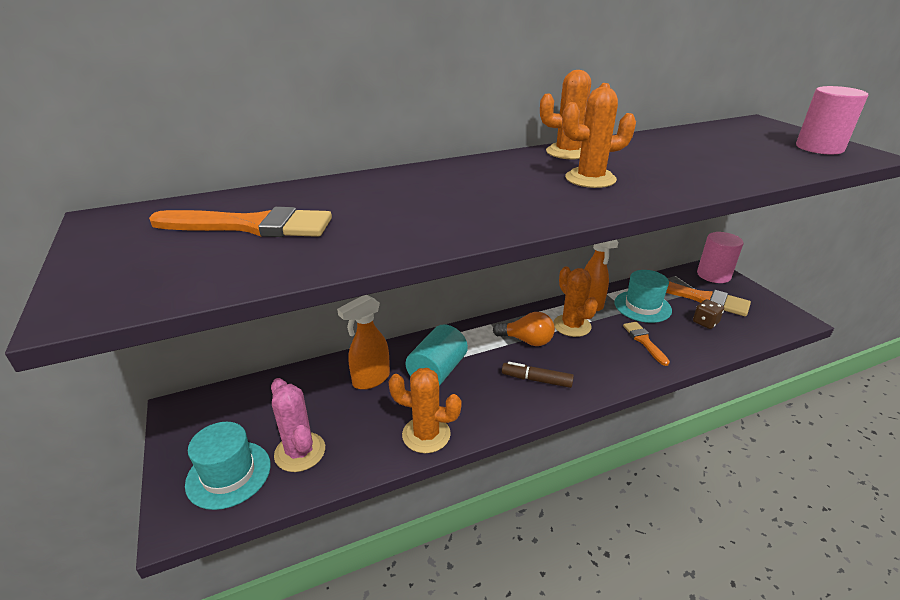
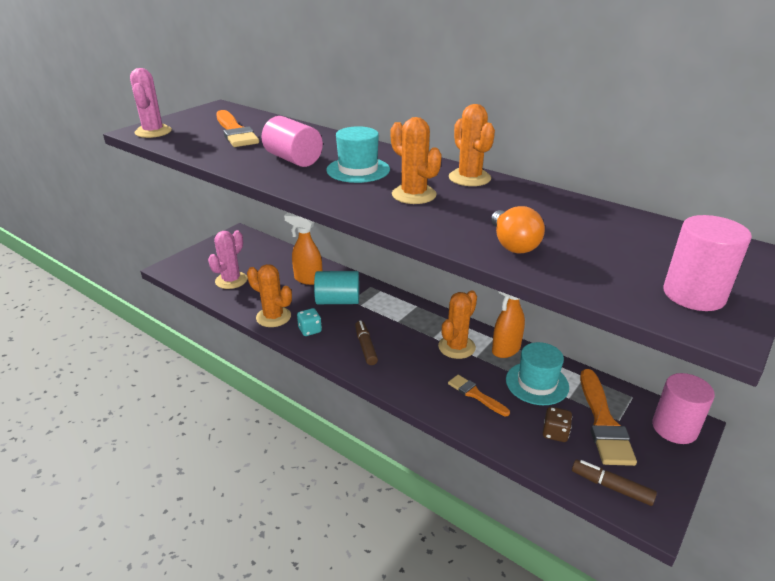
camera: 60 degrees right, 0 degrees up
turquoise hat [185,422,271,510] -> turquoise hat moved to [326,126,390,183]
orange cactus [389,368,462,453] -> orange cactus turned 45 degrees counterclockwise [247,264,292,327]
orange light bulb [493,312,555,346] -> orange light bulb moved to [491,206,545,253]
orange brush [623,322,670,366] -> orange brush turned 90 degrees counterclockwise [448,375,510,416]
none -> pink cactus [130,68,172,138]
none -> pink cylinder [261,116,323,167]
none -> turquoise dice [297,308,322,336]
none -> brown marker [572,460,657,506]

